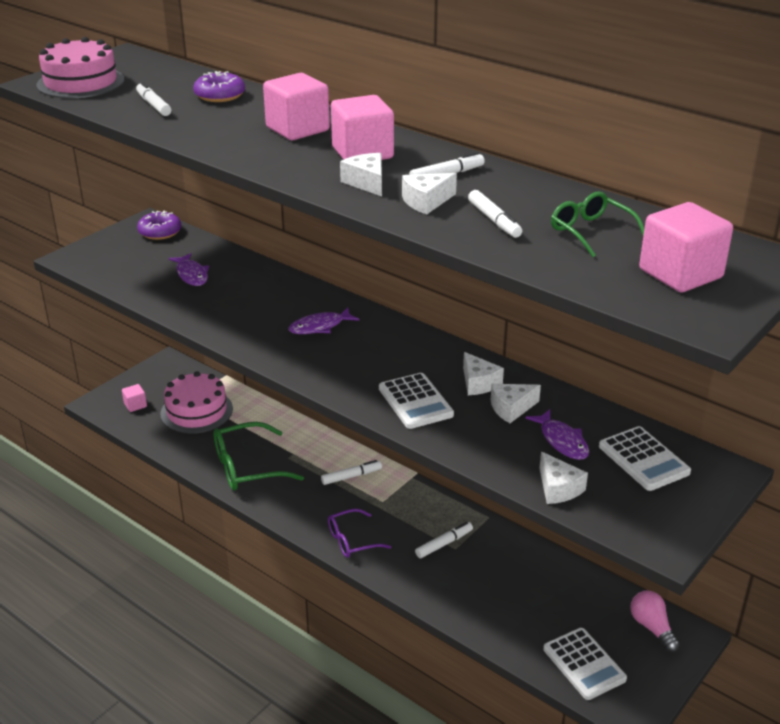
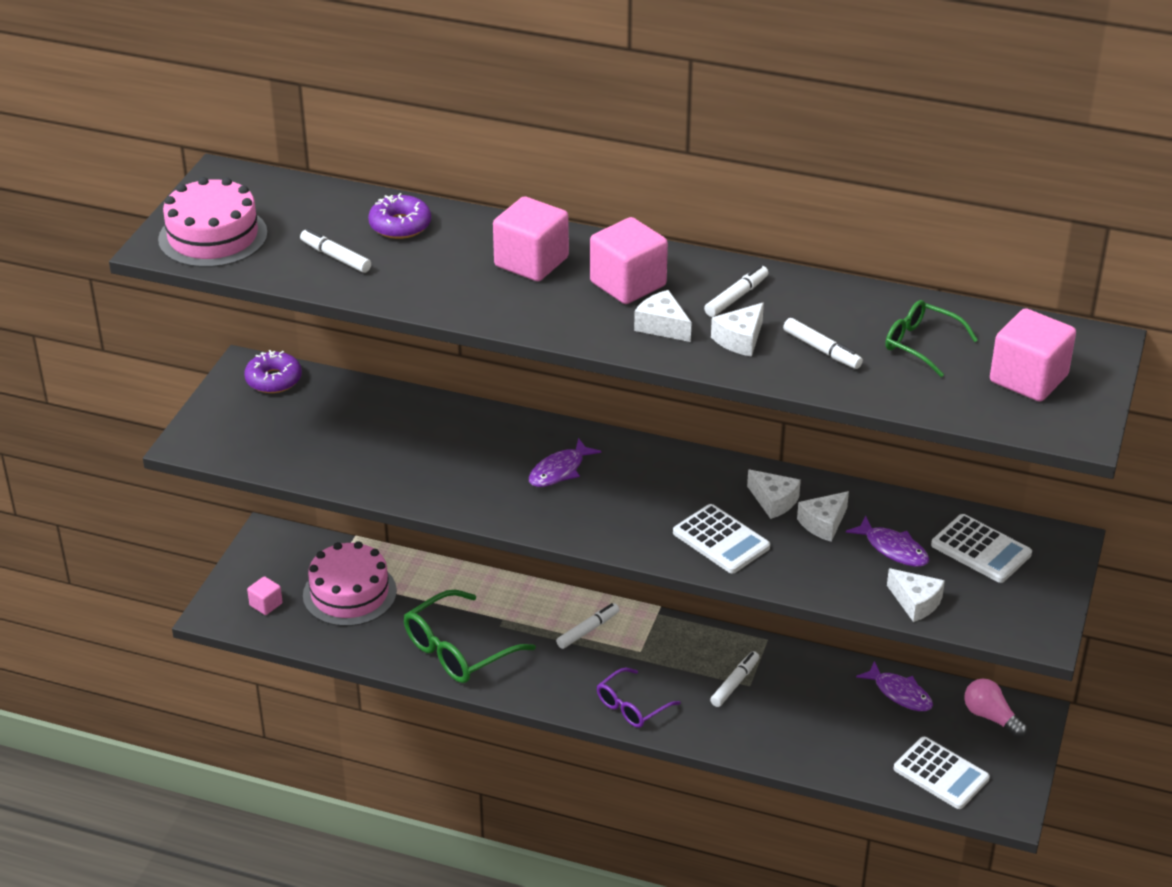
camera: 20 degrees left, 5 degrees up
purple fish [169,253,209,286] -> purple fish moved to [856,661,933,711]

